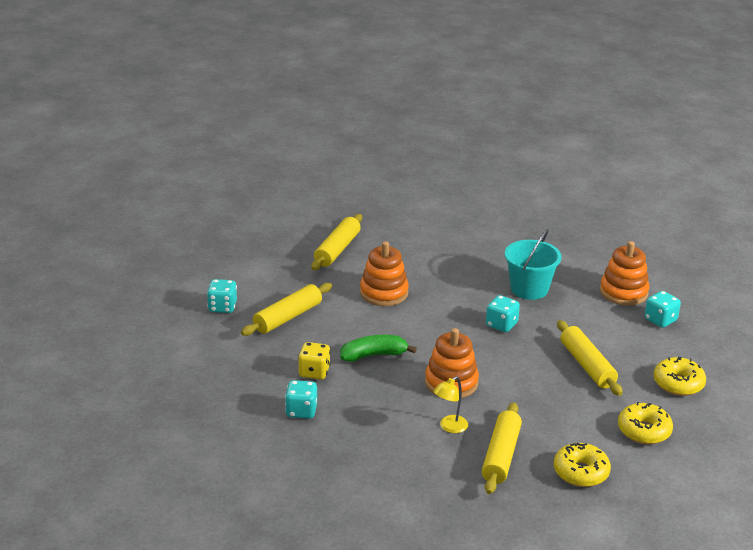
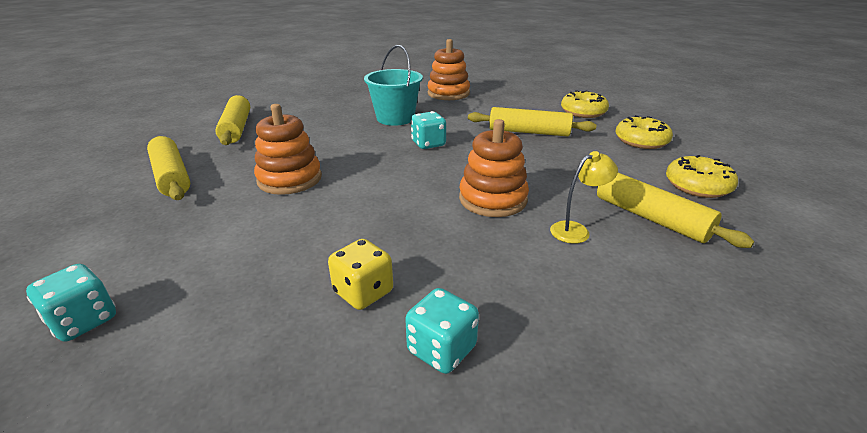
camera: 55 degrees left, 0 degrees up
yellow rolling pin [241,283,332,336] -> yellow rolling pin moved to [215,95,250,145]
green banana [340,335,417,362] -> none
yellow lamp [433,376,468,433] -> yellow lamp turned 105 degrees counterclockwise [550,151,618,244]
turquoise dice [645,291,681,328] -> none

